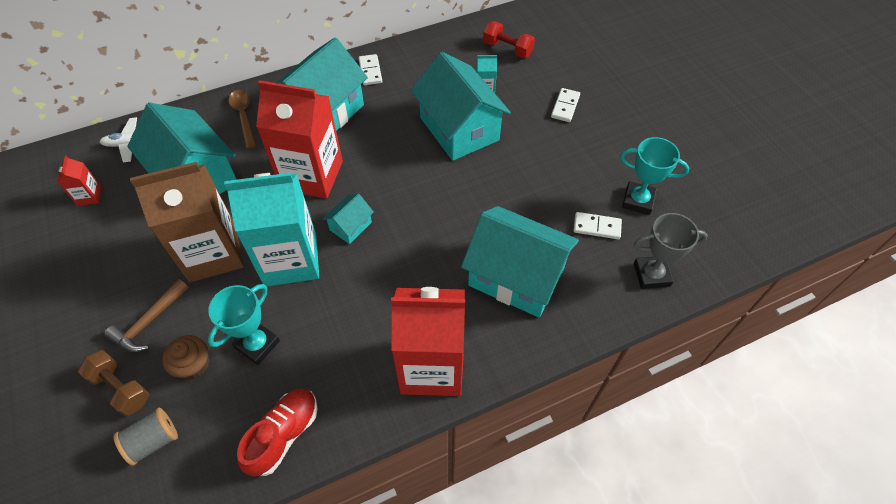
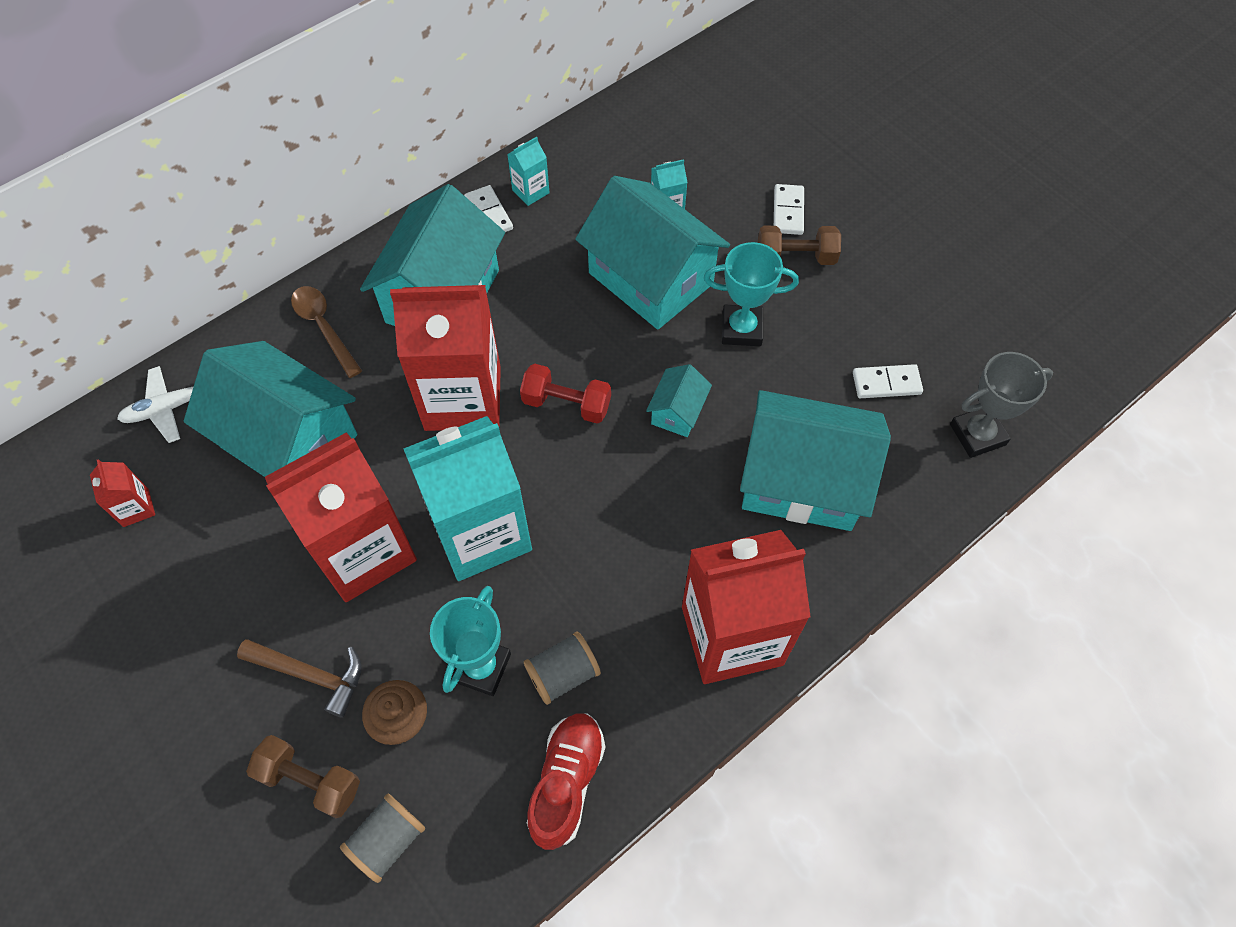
camera: 15 degrees left, 5 degrees up
brown hammer [104,279,189,352] -> brown hammer turned 90 degrees counterclockwise [237,639,362,718]
brown carton [130,162,244,282] -> red carton [265,432,417,602]
turquoise house [323,193,374,244] -> turquoise house moved to [646,364,712,437]
red dumbbell [483,21,535,58] -> red dumbbell moved to [520,364,611,424]
turquoise trophy [620,137,689,215] -> turquoise trophy moved to [704,242,799,346]
none -> turquoise carton [507,137,550,206]
none -> grey spool [524,631,601,705]
none -> brown dumbbell [758,226,841,265]

